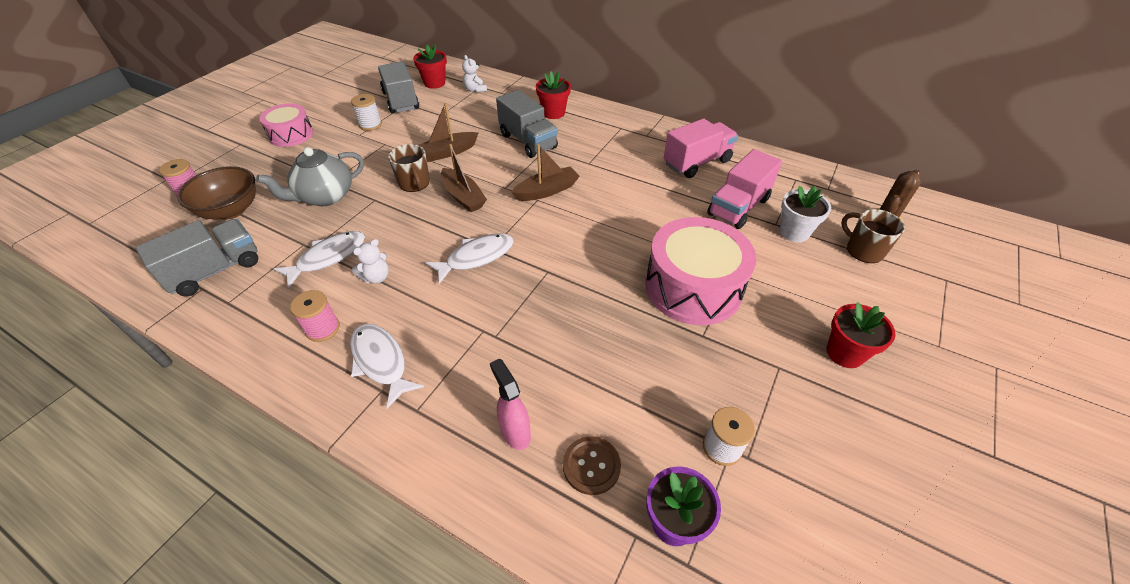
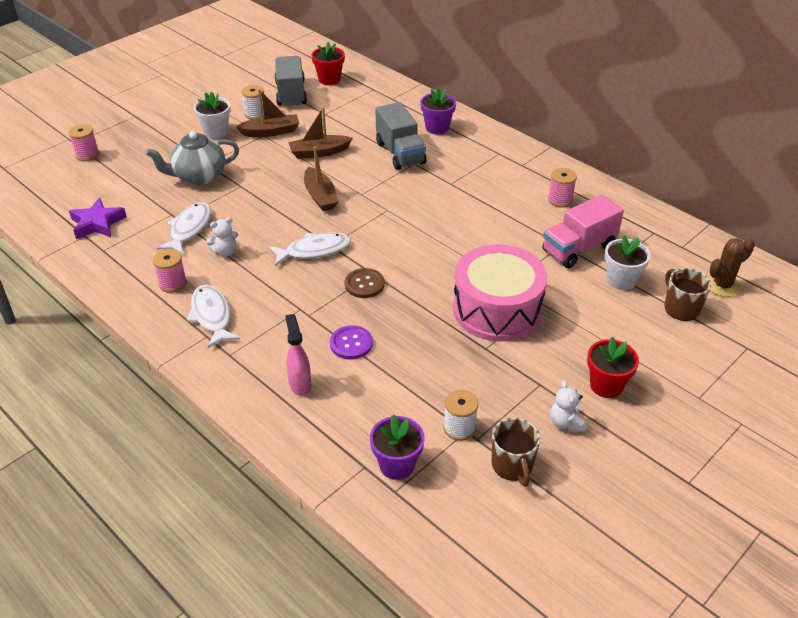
camera: 15 degrees right, 5 degrees down
grey truck [135,219,258,297] -> purple star [69,198,127,239]
brown bowl [178,166,256,220] -> none
pink drum [259,104,313,147] -> none
white fish [273,231,365,288] -> white fish turned 45 degrees counterclockwise [157,202,211,255]
brown mug [388,144,430,192] -> brown mug moved to [491,418,540,487]
white teddy bear [462,55,487,93] -> white teddy bear moved to [550,381,586,432]
brown boat [511,144,580,201] -> brown boat moved to [236,89,299,137]
red flower pot [536,72,571,119] -> purple flower pot [420,88,456,135]
brown button [563,436,621,495] -> brown button moved to [345,268,385,298]
pink truck [664,118,738,178] -> pink spool [548,168,577,208]
none -> white flower pot [194,92,231,139]
none -> purple button [330,325,373,360]

